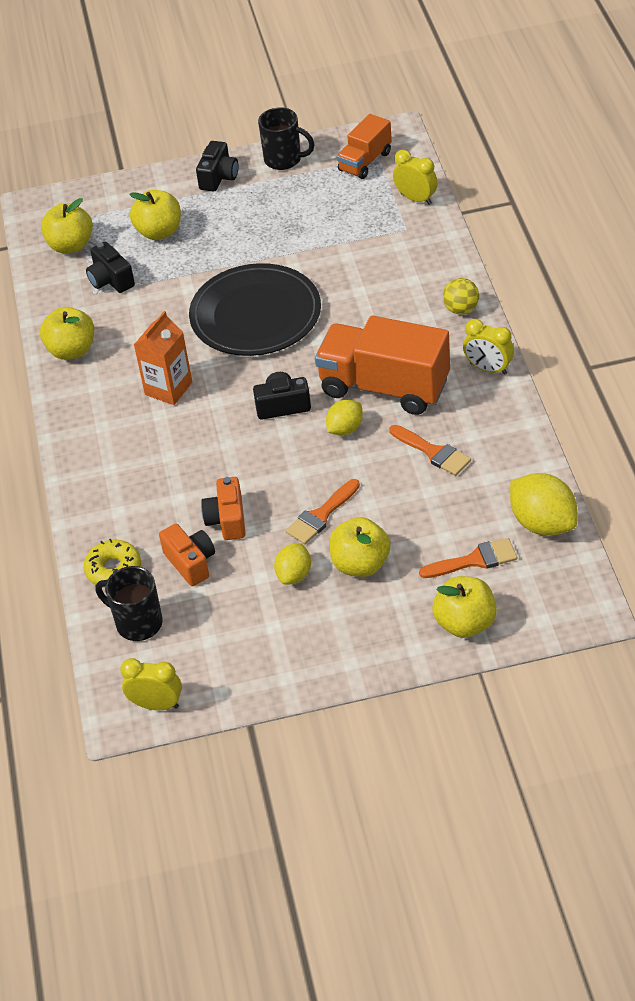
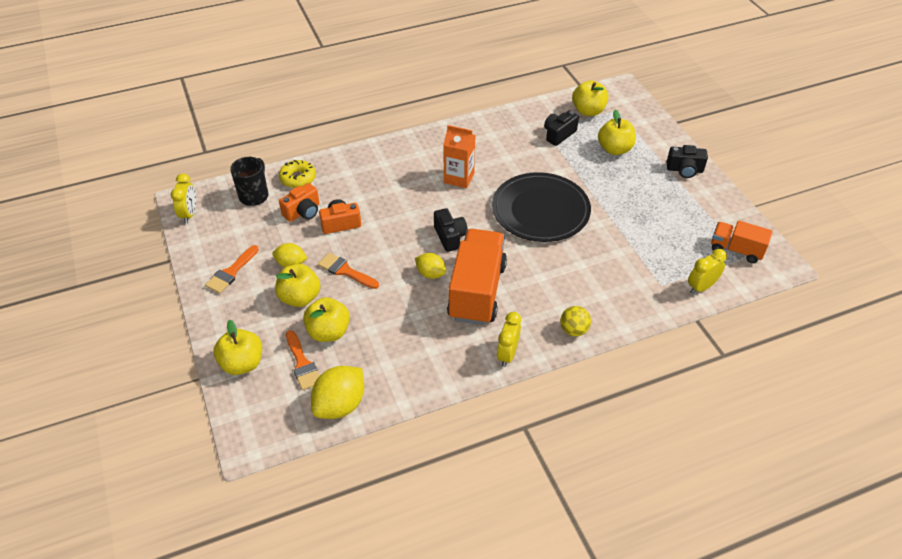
camera: 75 degrees right, 0 degrees up
yellow apple [40,307,94,360] -> yellow apple moved to [303,297,350,342]
black mug [258,107,315,170] -> none
orange brush [389,425,471,476] -> orange brush moved to [205,245,259,294]
yellow clock [393,150,438,205] -> yellow clock turned 150 degrees counterclockwise [688,249,727,294]

